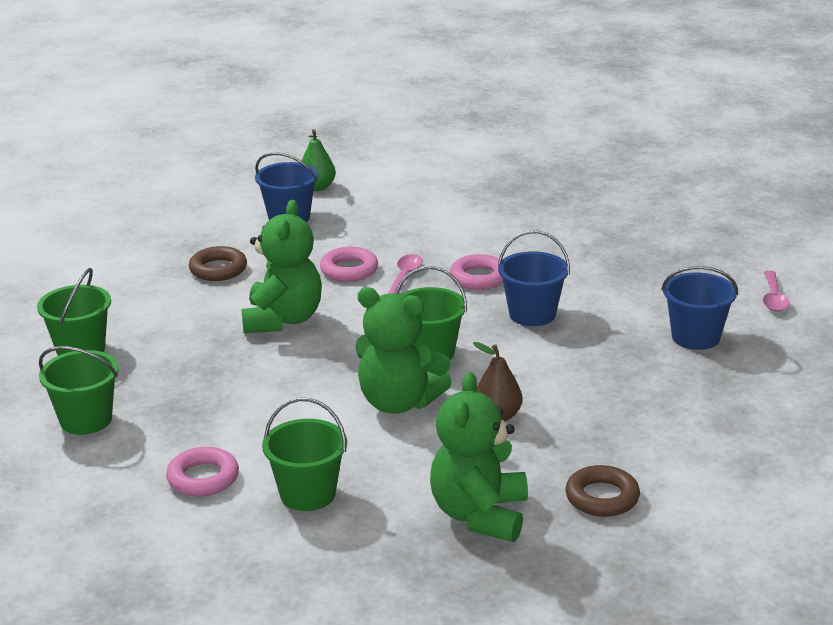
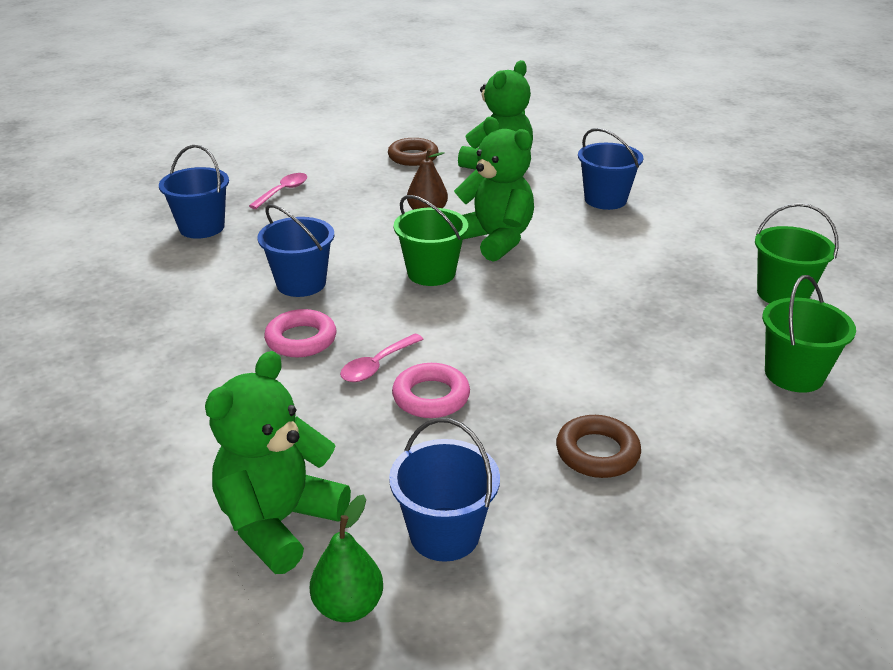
camera: 155 degrees left, 5 degrees up
pink ring [166,447,239,496] -> none
green teddy bear [241,200,322,333] -> green teddy bear moved to [205,351,351,574]
green bucket [262,398,347,511] -> blue bucket [578,128,643,210]
pink spoon [763,270,790,312] -> pink spoon moved to [249,173,307,209]

